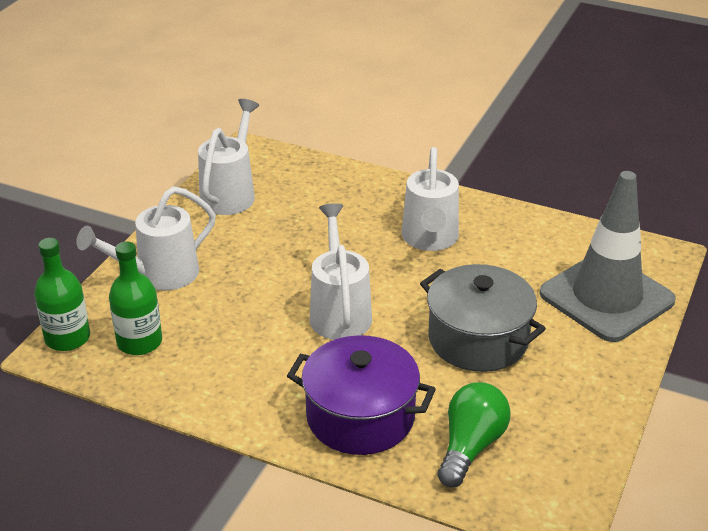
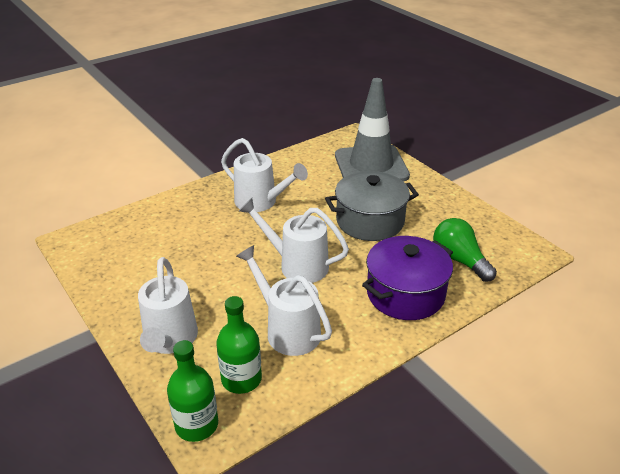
camera: 60 degrees left, 0 degrees up
white watering can [198,99,259,215] -> white watering can moved to [236,245,332,356]

